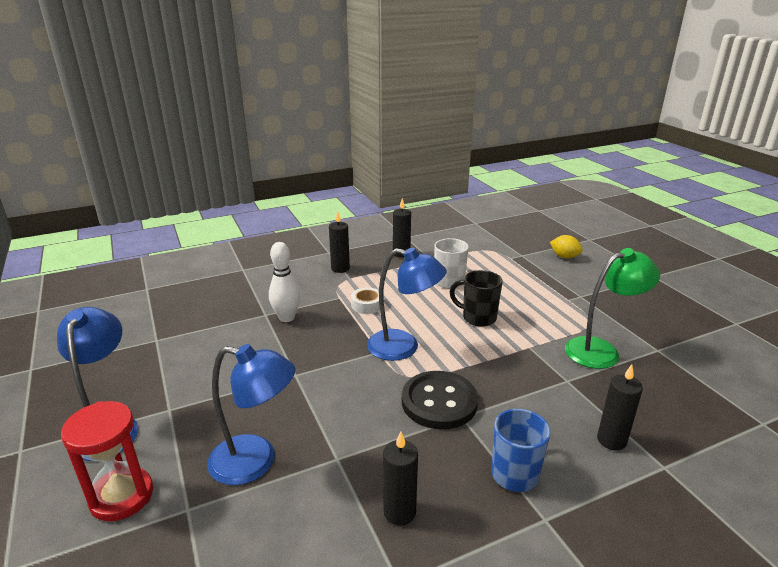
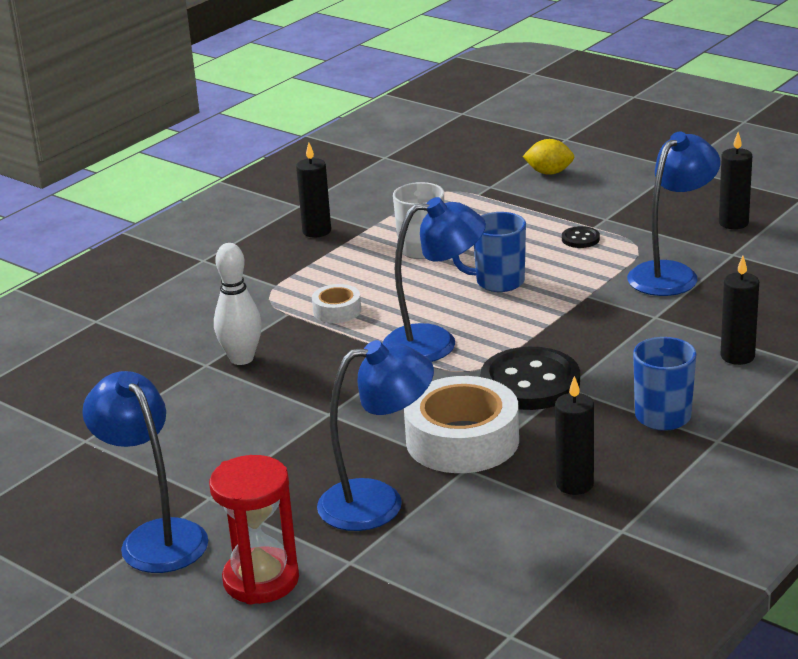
camera: 25 degrees left, 0 degrees up
black candle [329,211,350,273] -> black candle moved to [719,132,752,229]
black mug [449,270,503,327] -> blue mug [452,212,526,292]
green lamp [565,248,660,369] -> blue lamp [627,132,720,296]
none -> white tape [404,376,519,473]
none -> black button [562,226,600,248]

